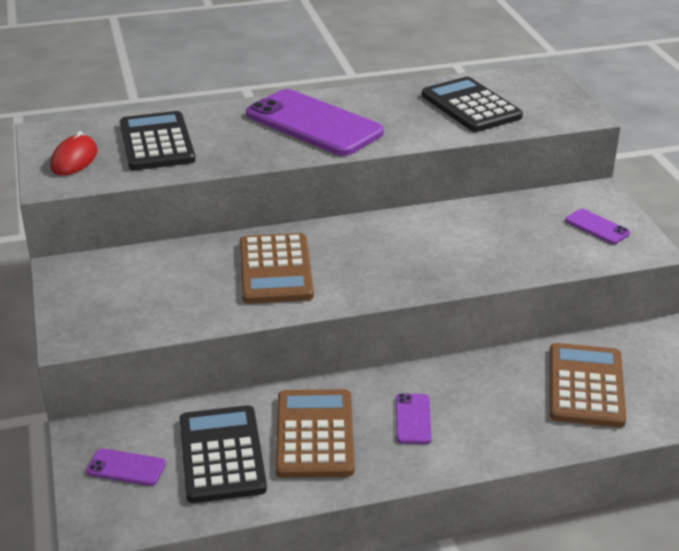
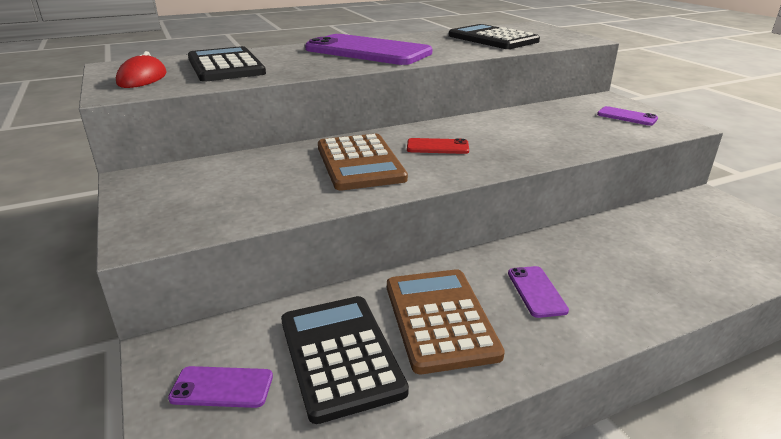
camera: 10 degrees left, 5 degrees down
brown calculator [550,343,626,427] -> none
none -> red phone [407,138,469,154]

